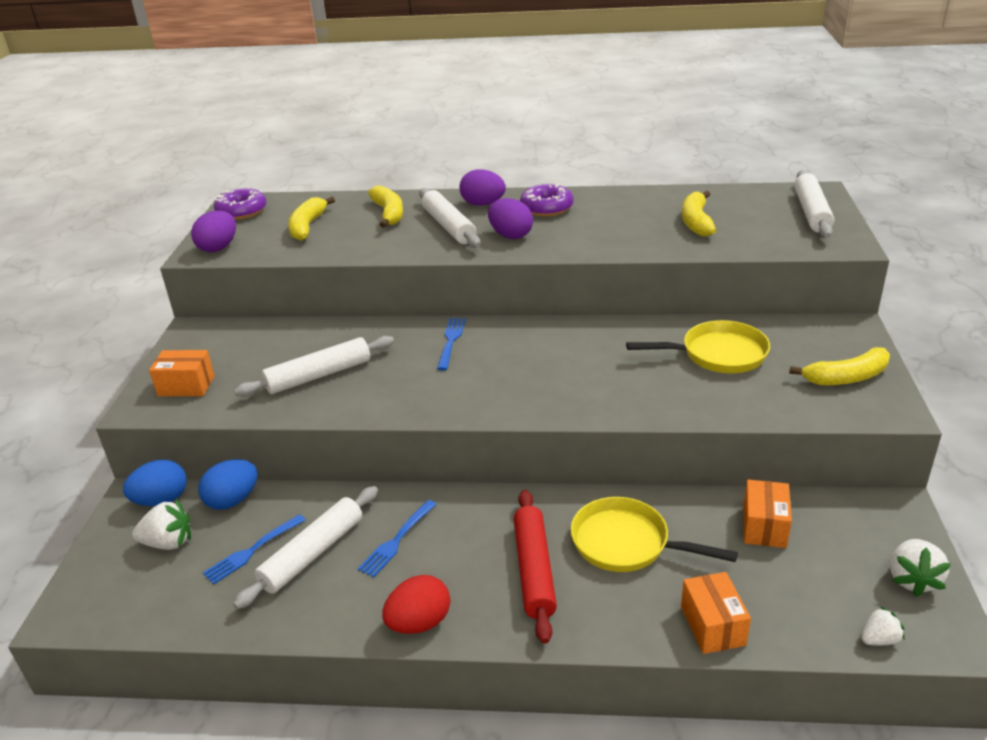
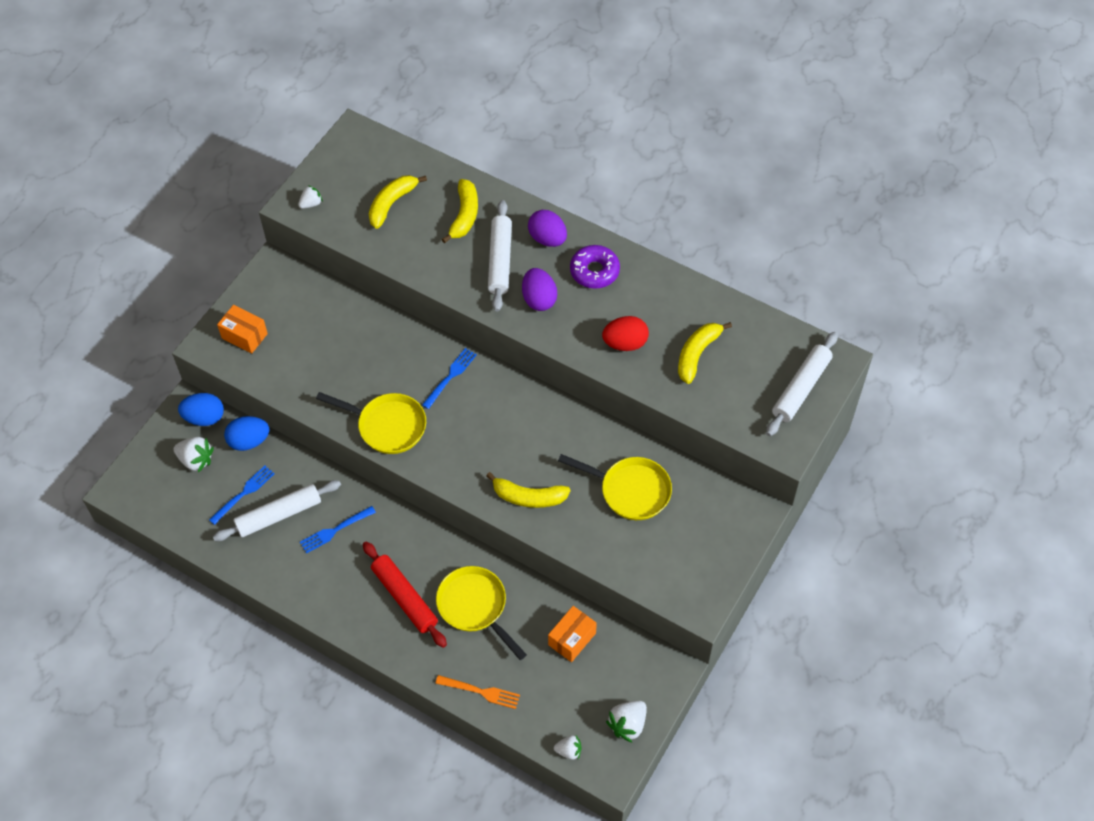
camera: 25 degrees right, 25 degrees up
purple egg [191,211,236,252] -> white strawberry [298,185,323,209]
blue fork [203,514,306,585] -> blue fork turned 150 degrees clockwise [209,466,275,525]
purple donut [214,188,267,220] -> none
white rolling pin [234,336,394,397] -> none
red egg [382,575,450,634] -> red egg moved to [602,316,649,351]
red rolling pin [514,490,557,644] -> red rolling pin turned 60 degrees counterclockwise [363,542,447,648]
orange box [681,572,751,654] -> orange fork [435,675,520,709]
yellow banana [789,347,890,385] -> yellow banana moved to [486,472,571,508]
none -> yellow pan [316,392,426,454]

